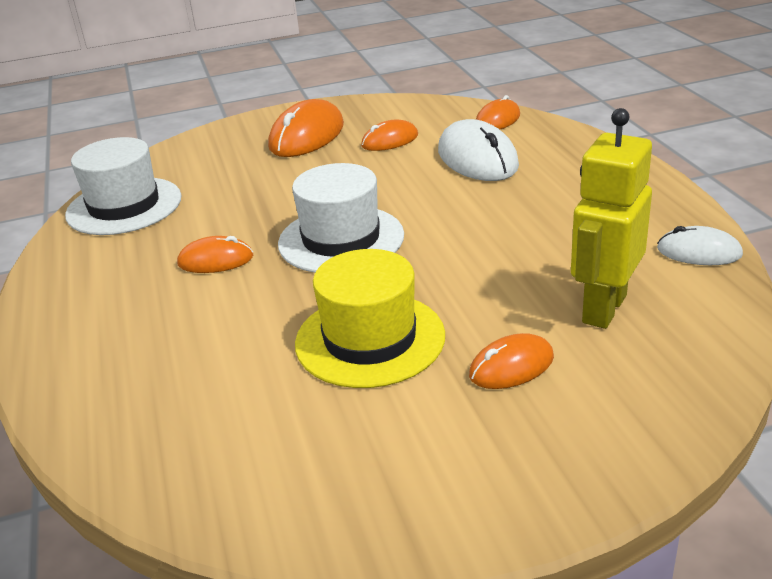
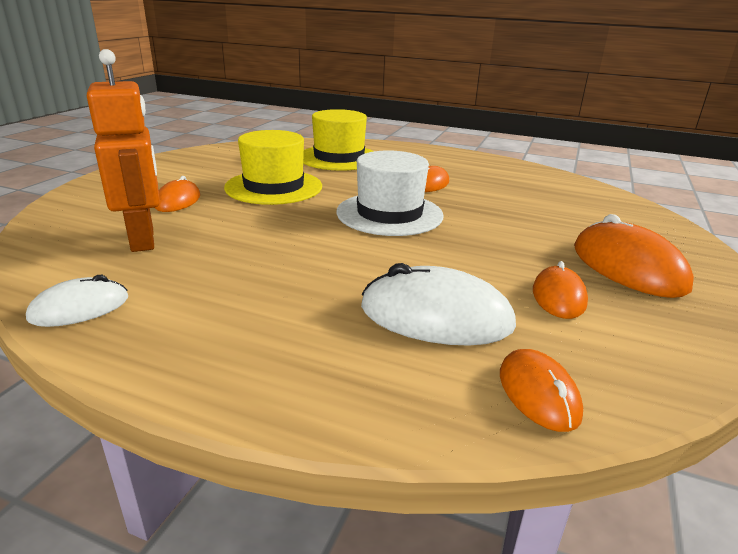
camera: 125 degrees right, 5 degrees down
white hat [65,137,181,235] -> none
yellow robot [571,108,652,329] -> orange robot [87,49,160,252]
none -> yellow hat [303,109,374,171]

